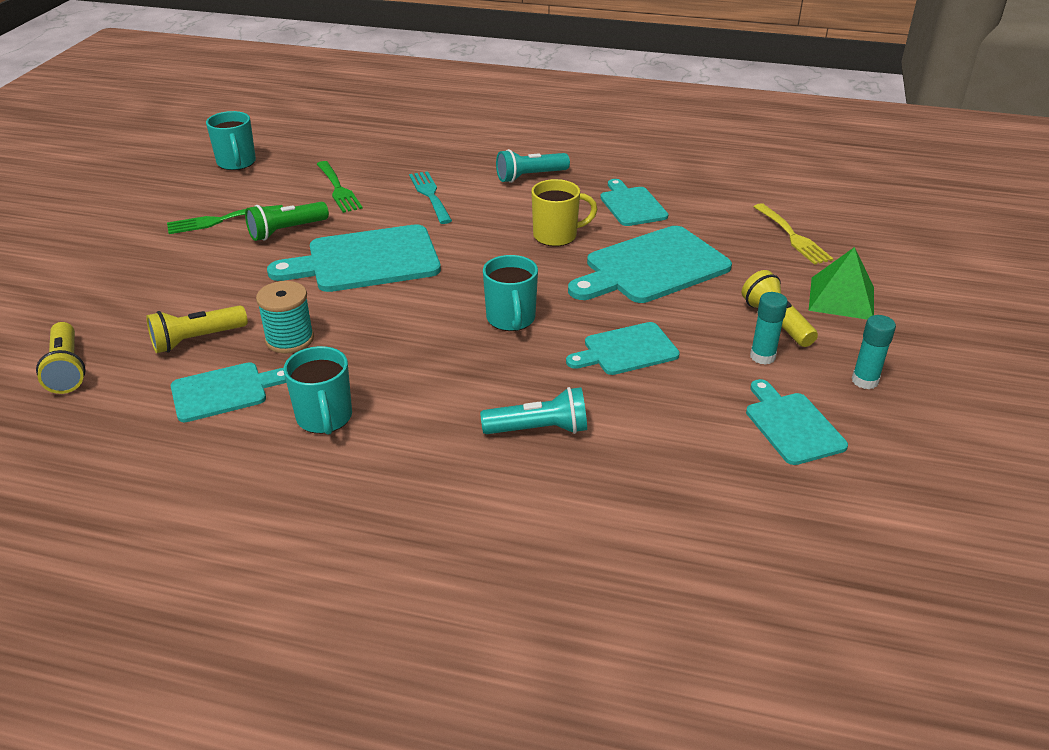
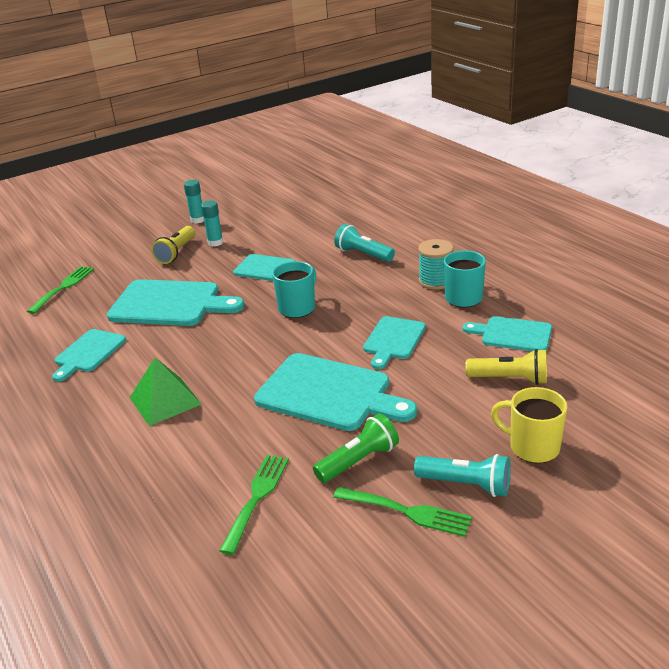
camera: 135 degrees left, 5 degrees down
yellow flashlight [36,322,86,394] -> none
turquoise mug [206,111,256,170] -> none
green flashlight [245,202,329,241] -> green flashlight turned 45 degrees counterclockwise [313,413,399,483]
turquoise spool [256,281,314,354] -> turquoise spool moved to [418,239,454,290]
turquoise fork [409,171,452,224] -> none
turquoise flashlight [496,149,570,183] -> turquoise flashlight moved to [414,454,511,497]
yellow mug [531,179,597,247] -> yellow mug moved to [491,387,567,463]
turquoise cutting board [746,379,848,465] -> turquoise cutting board moved to [363,316,426,369]
yellow fork [754,203,833,265] -> green fork [27,266,94,314]
green pyramid [809,247,874,319] -> green pyramid moved to [130,358,202,426]

